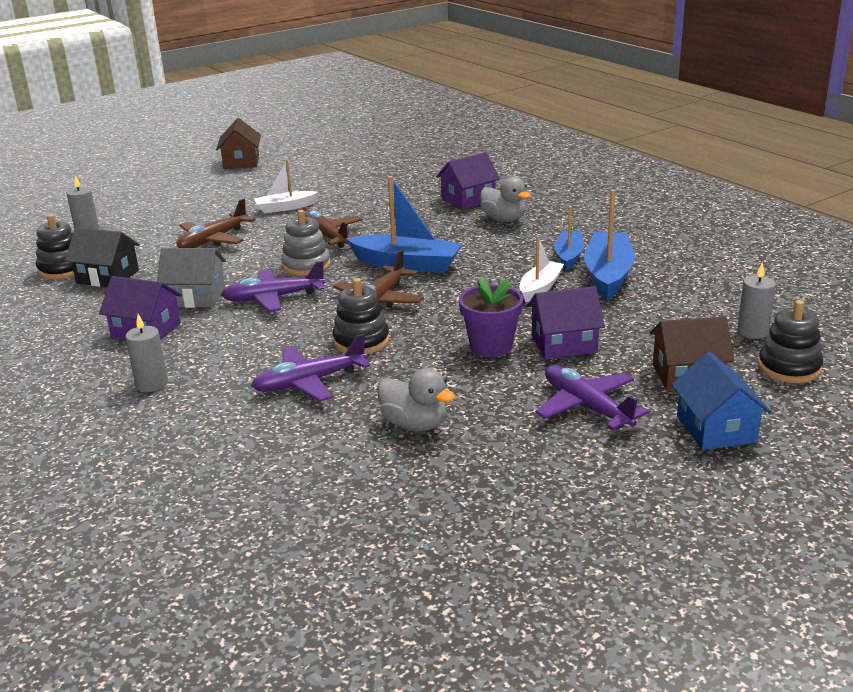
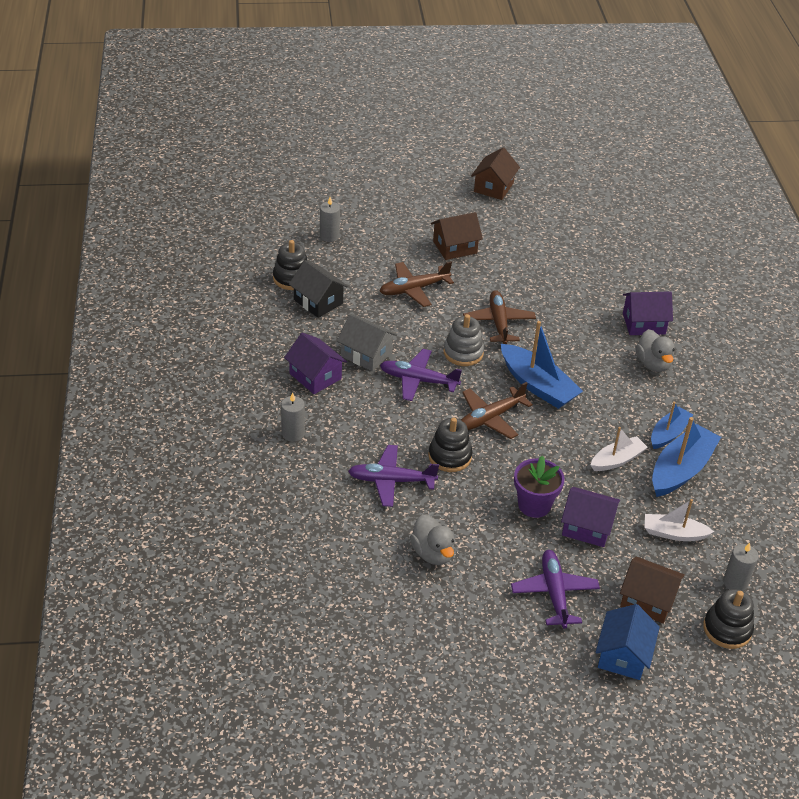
camera: 25 degrees right, 15 degrees up
white boat [254,160,318,213] -> white boat moved to [644,499,714,541]
none -> brown house [431,212,483,260]

